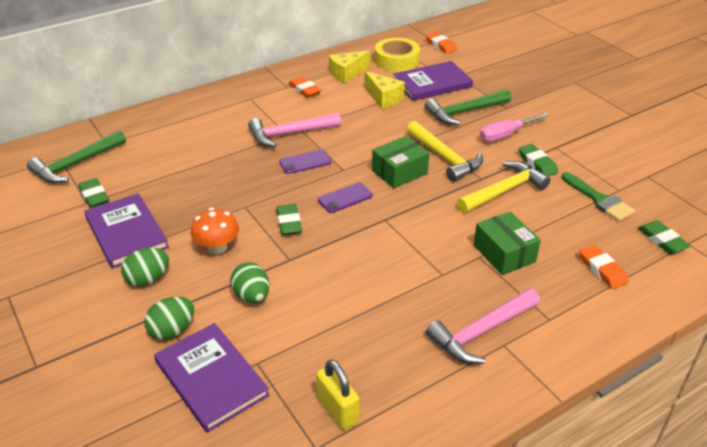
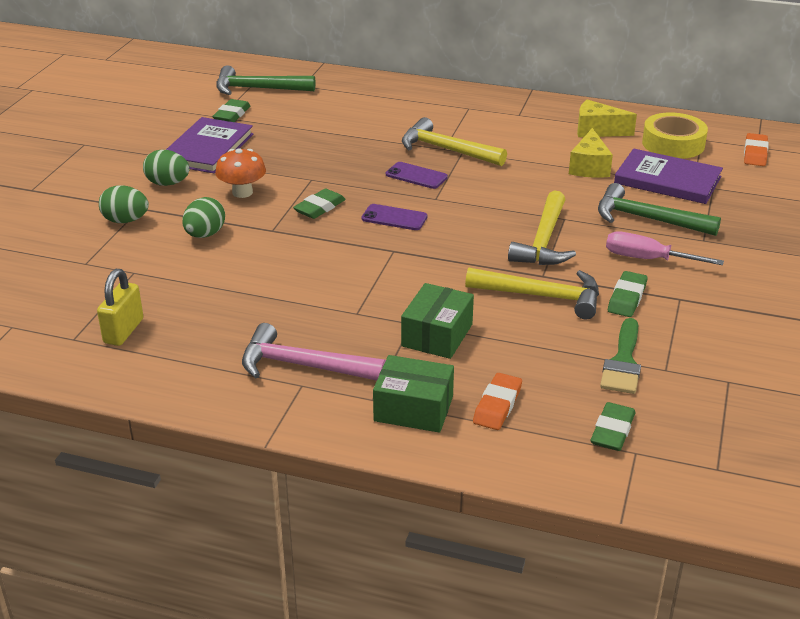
camera: 50 degrees right, 5 degrees down
purple book [154,323,270,433] -> none
pink hammer [248,112,341,147] -> yellow hammer [402,117,507,166]
orange eraser [289,76,321,98] -> none
green box [372,136,429,188] -> green box moved to [373,355,454,433]

